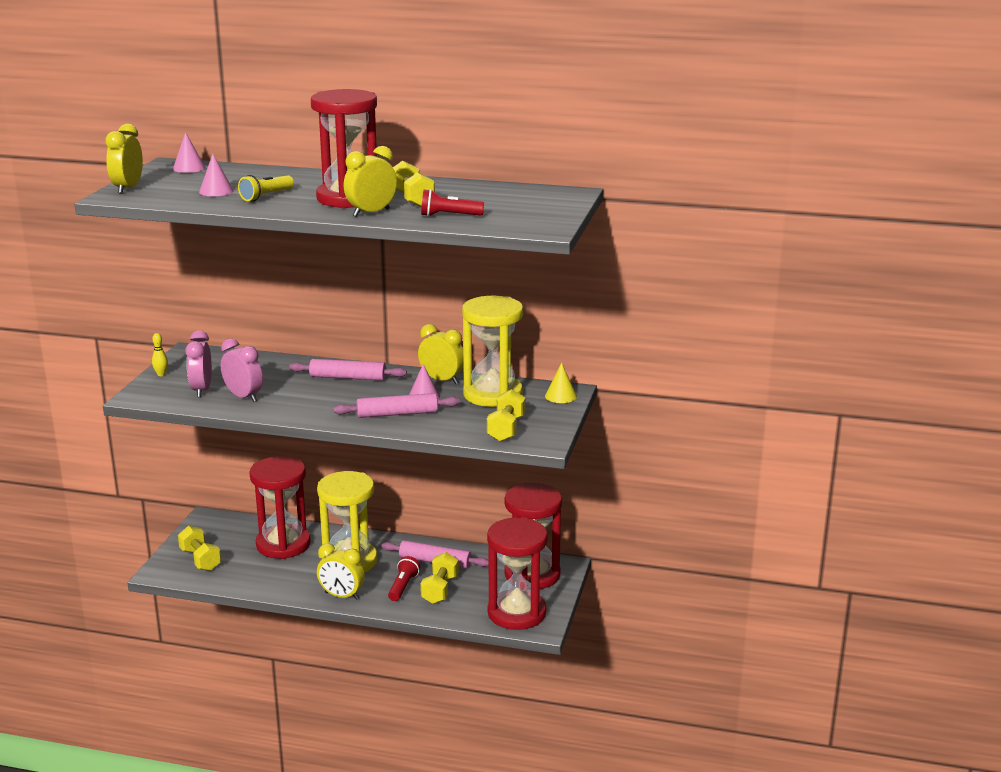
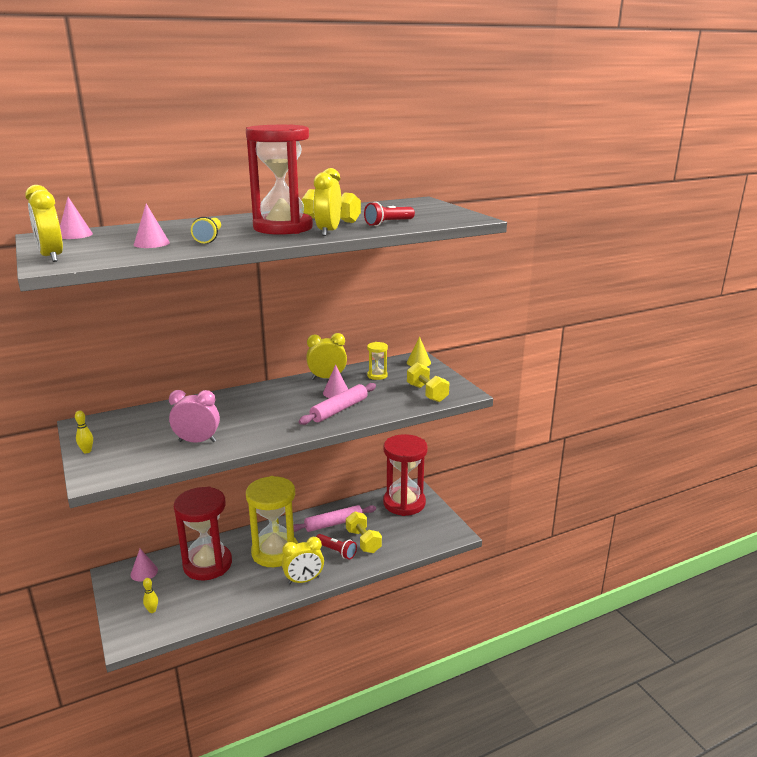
camera: 40 degrees left, 0 degrees up
yellow dumbbell [178,526,221,571] -> yellow bowling pin [143,578,158,613]
pink clock [185,330,212,397] -> none
pink rolling pin [289,359,407,381] -> none
red flashlight [388,556,420,601] -> red flashlight turned 150 degrees clockwise [316,534,357,559]
yellow hourglass [462,296,523,407] -> yellow hourglass [367,342,388,380], size x0.43
red hourglass [487,517,548,630] -> none
none -> pink cone [131,549,158,581]

